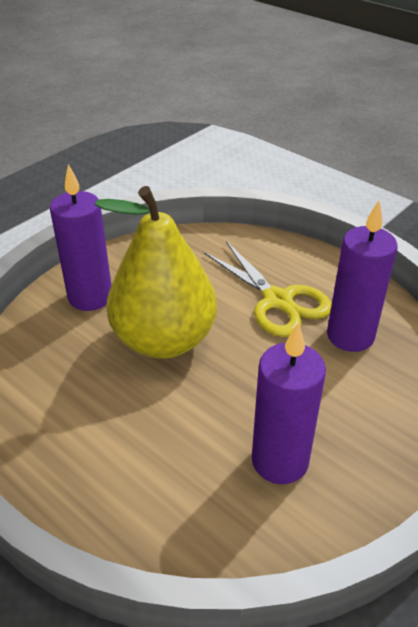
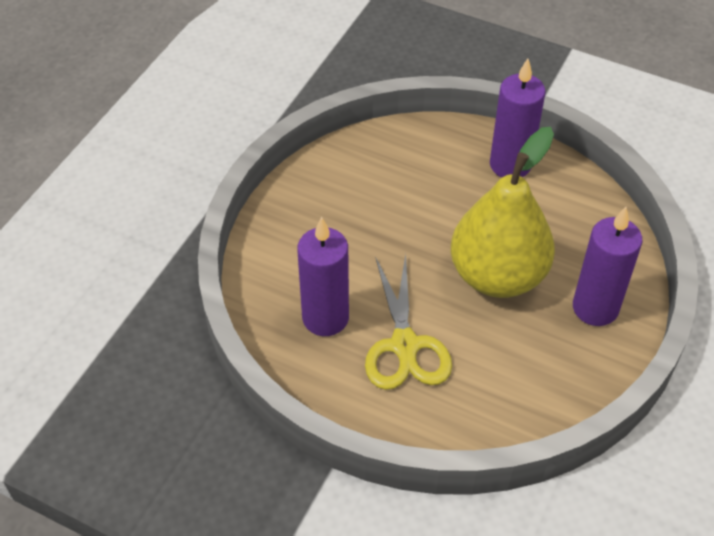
camera: 165 degrees right, 10 degrees up
yellow scissors [204,241,332,337] -> yellow scissors turned 135 degrees counterclockwise [365,254,452,390]
purple candle [252,322,326,484] -> purple candle moved to [490,59,546,177]

